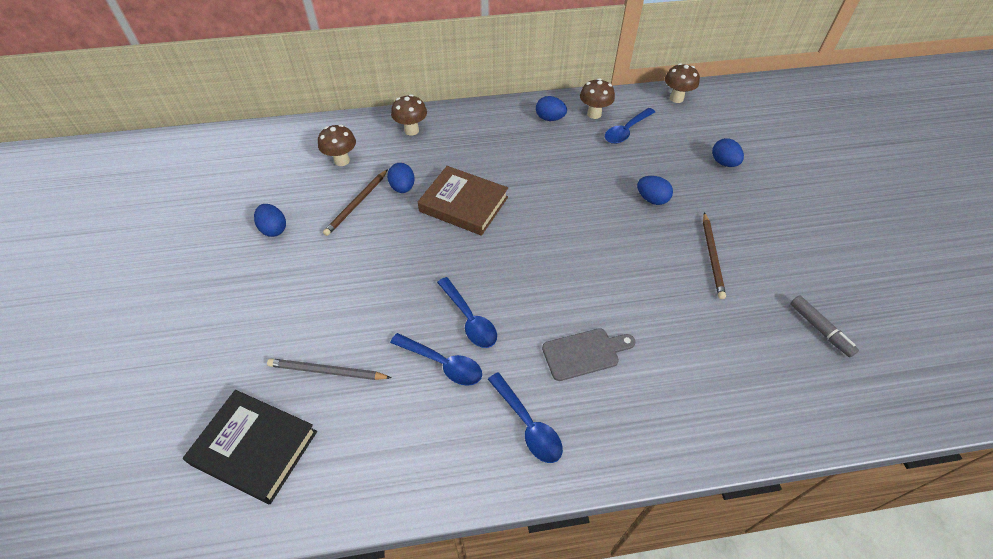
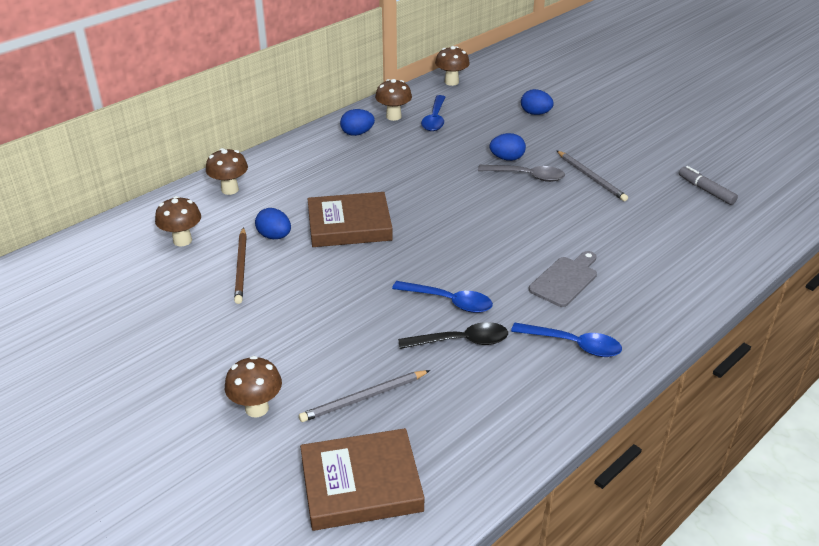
camera: 35 degrees left, 15 degrees down
black book [183,390,317,504] -> brown book [300,428,425,531]
blue egg [254,204,286,237] -> none
blue spoon [390,333,482,386] -> black spoon [398,322,508,349]
brown pencil [703,212,726,299] -> grey pencil [556,150,628,201]
grey marker [790,296,859,357] -> grey marker turned 150 degrees counterclockwise [679,166,738,205]
none -> brown mushroom [225,356,282,417]
none -> grey spoon [478,165,565,182]

